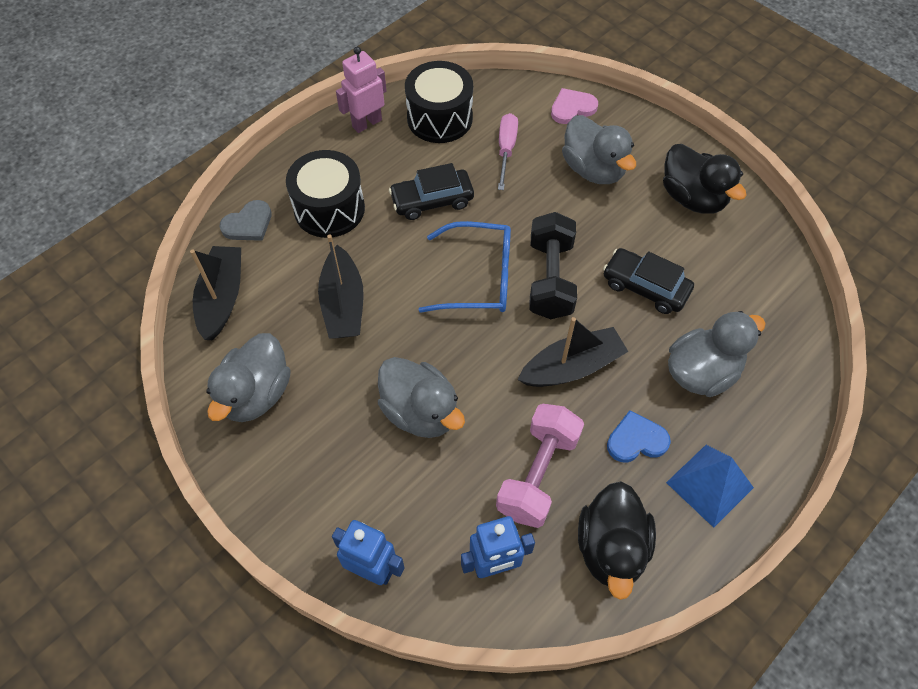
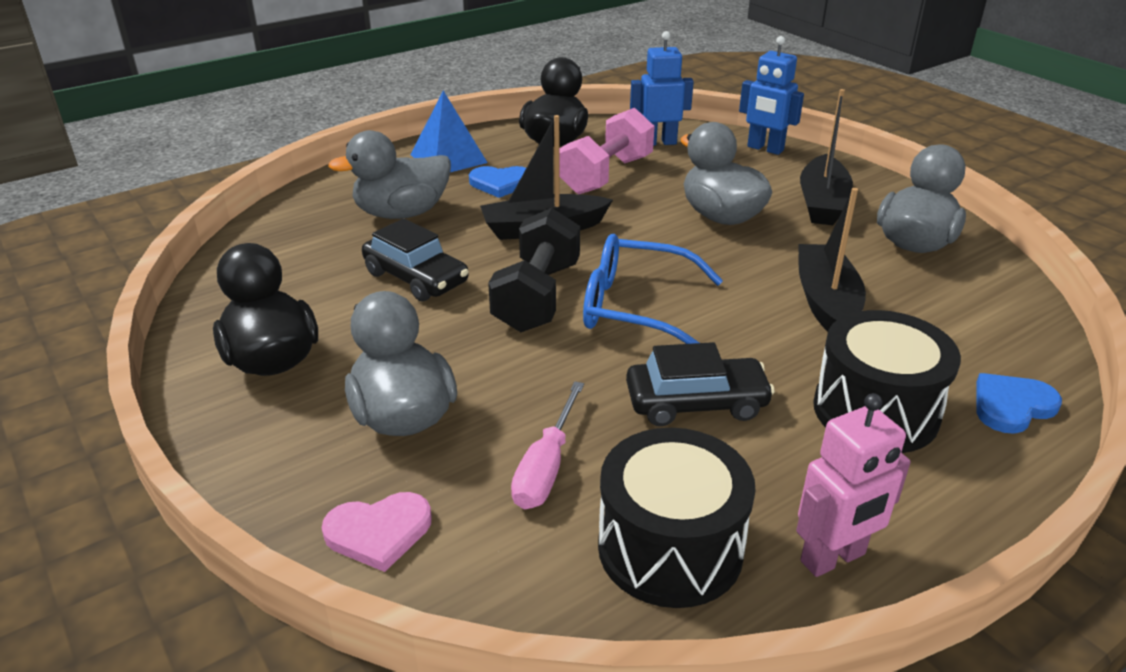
camera: 170 degrees left, 25 degrees down
black boat [190,246,241,340] -> black boat moved to [800,89,853,225]
grey heart [220,200,271,241] -> blue heart [976,373,1062,434]

